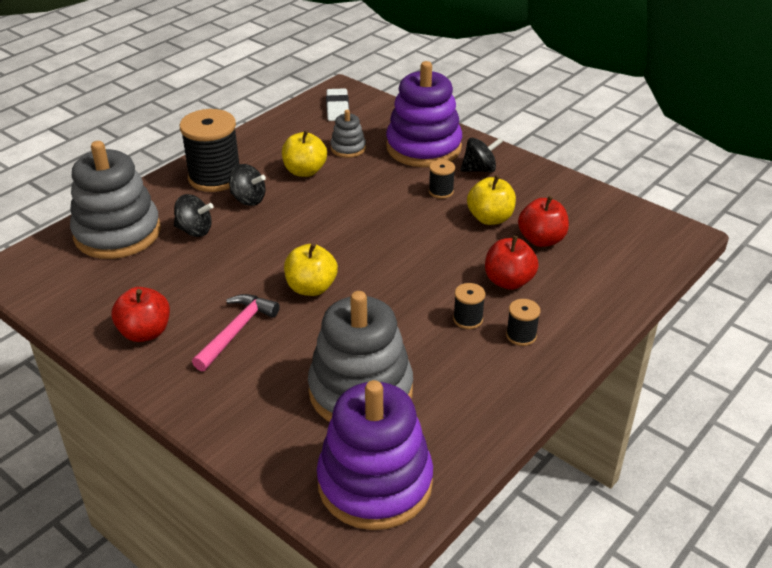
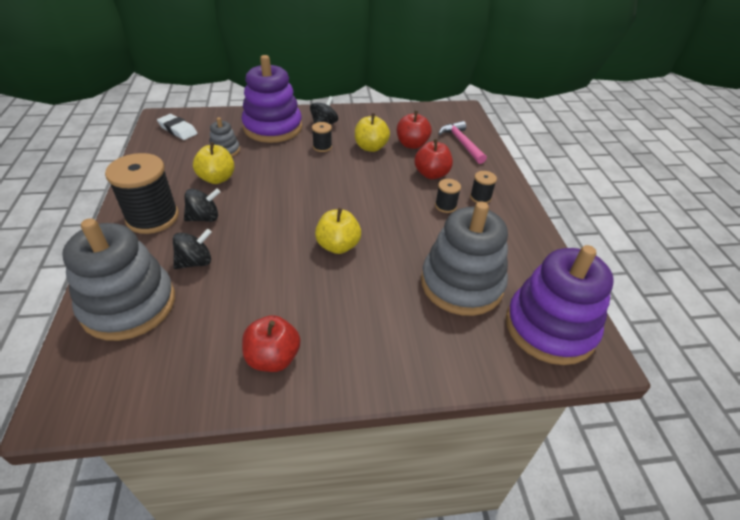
camera: 50 degrees left, 5 degrees up
pink hammer [192,294,280,371] -> pink hammer moved to [438,121,487,164]

